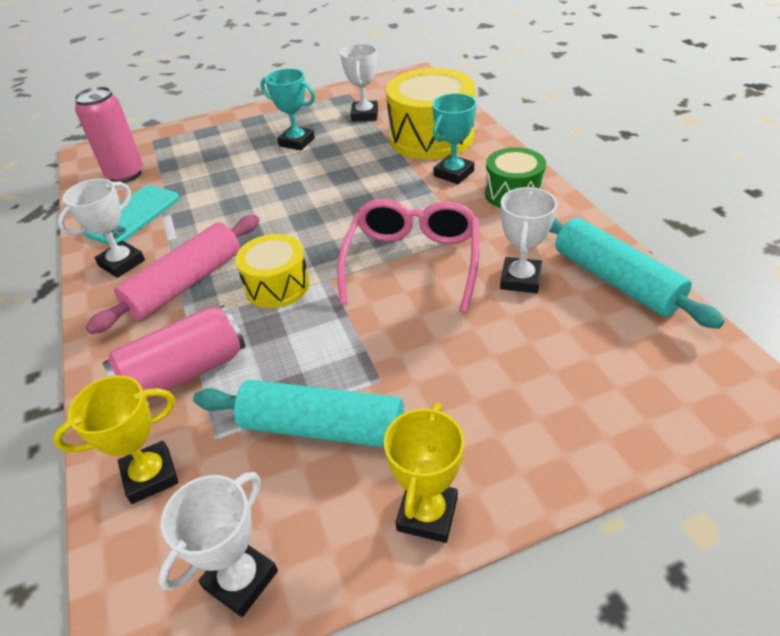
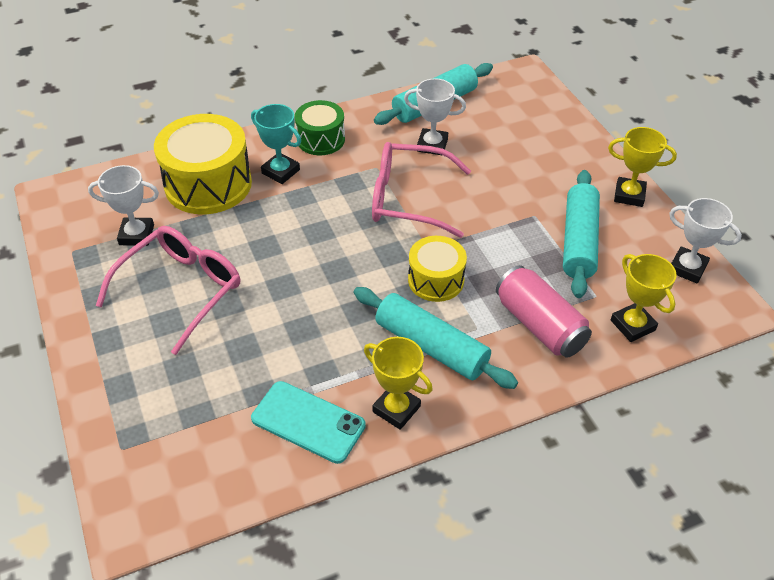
camera: 95 degrees left, 5 degrees up
white trophy [58,179,145,278] -> yellow trophy [364,337,433,430]
pink can [74,86,143,183] -> none
pink rolling pin [85,215,260,334] -> turquoise rolling pin [354,287,518,389]
turquoise trophy [260,68,315,150] -> pink glasses [96,226,240,355]

